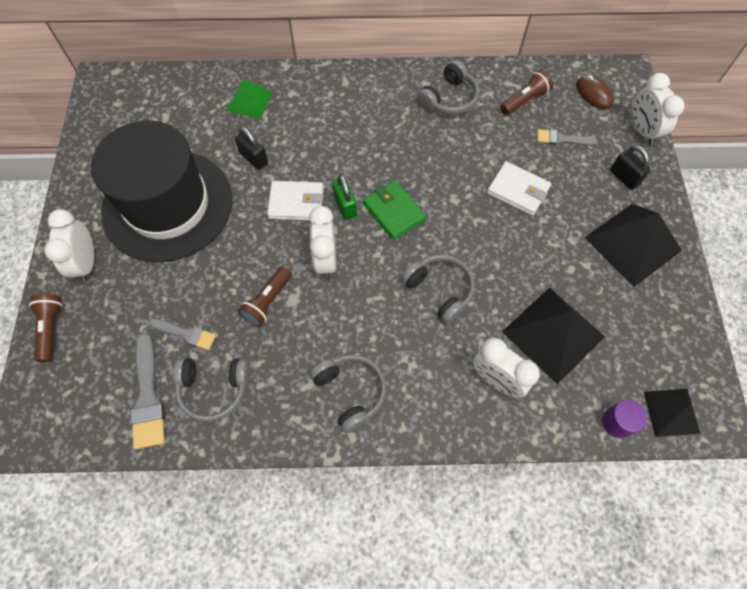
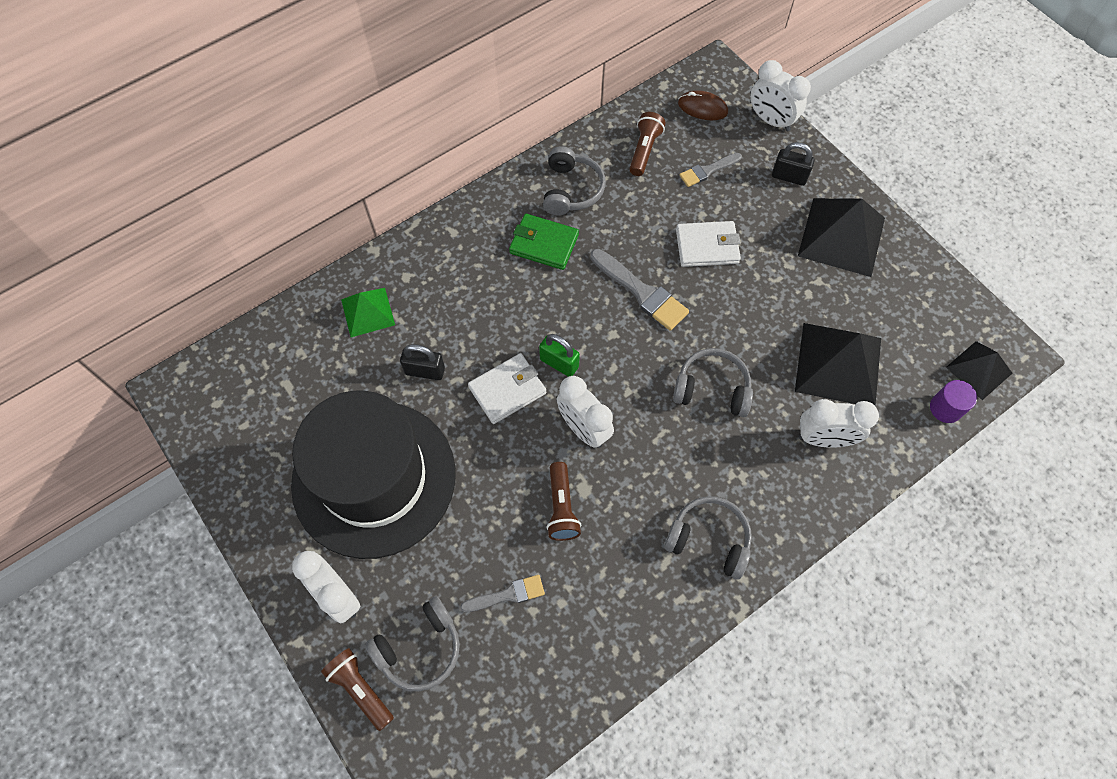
camera: 35 degrees left, 0 degrees up
grey brush [130,333,165,449] -> grey brush moved to [590,249,689,331]
grey headphones [173,358,250,422] -> grey headphones moved to [365,596,460,692]
green wallet [363,180,426,240] -> green wallet moved to [509,214,579,270]

